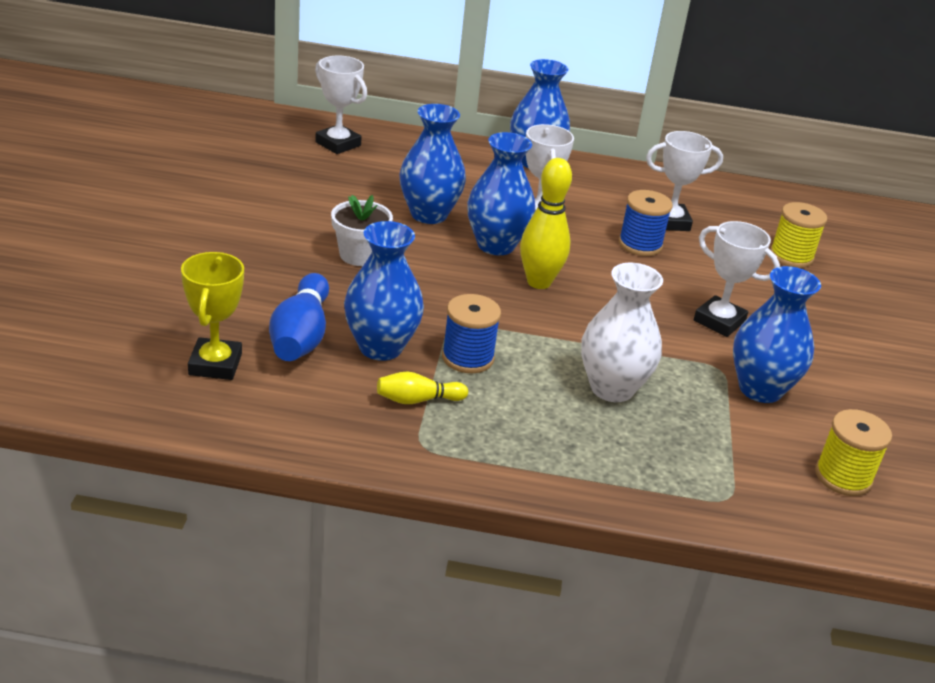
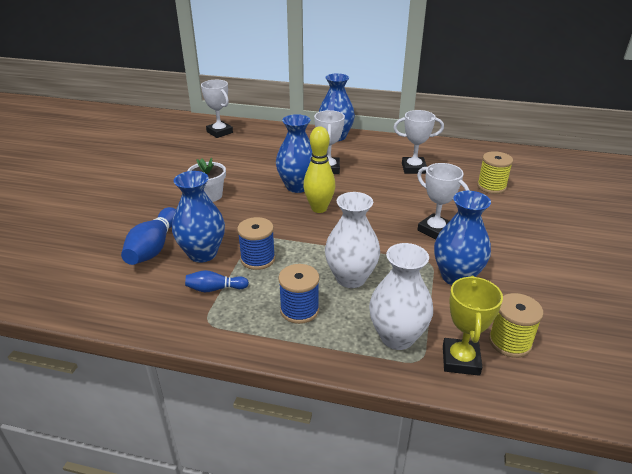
camera: 10 degrees right, 0 degrees up
yellow trophy [181,252,244,380] -> yellow trophy moved to [443,276,503,376]
yellow bowling pin [377,371,468,404] -> blue bowling pin [185,270,249,292]
blue vase [399,104,466,224] -> none
blue spool [619,190,673,256] -> blue spool moved to [278,264,319,324]
none -> white vase [369,243,433,350]

